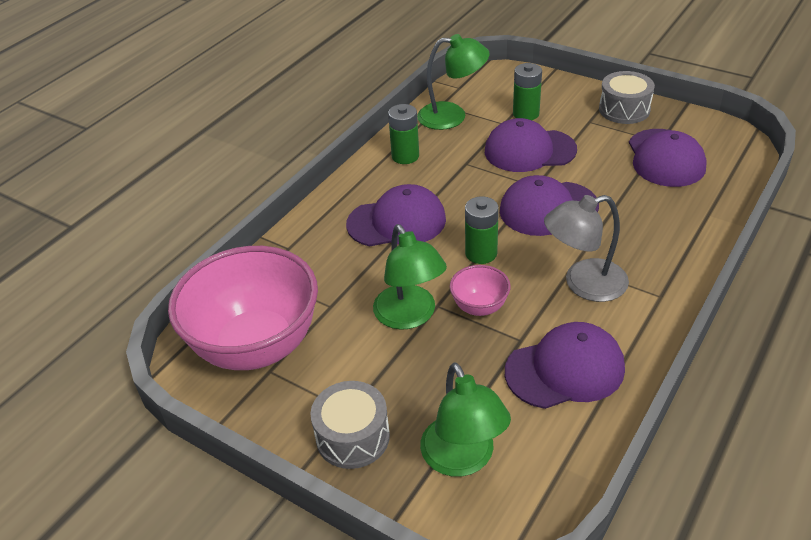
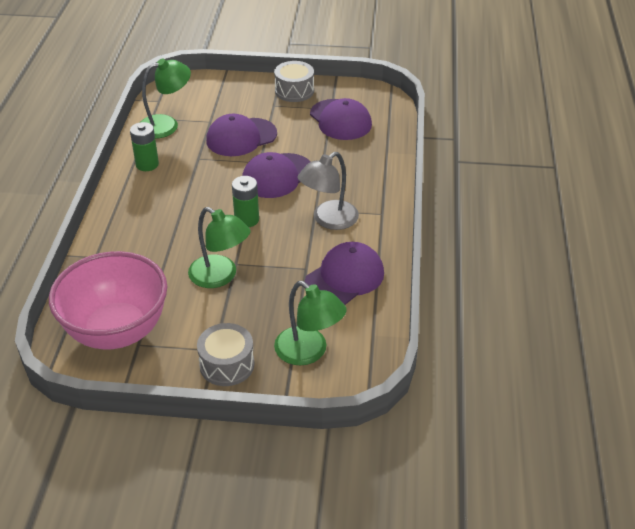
camera: 30 degrees left, 0 degrees up
purple cap [346,184,446,247] -> none
pink bowl [450,265,511,316] -> none
green battery [513,63,542,120] -> none

